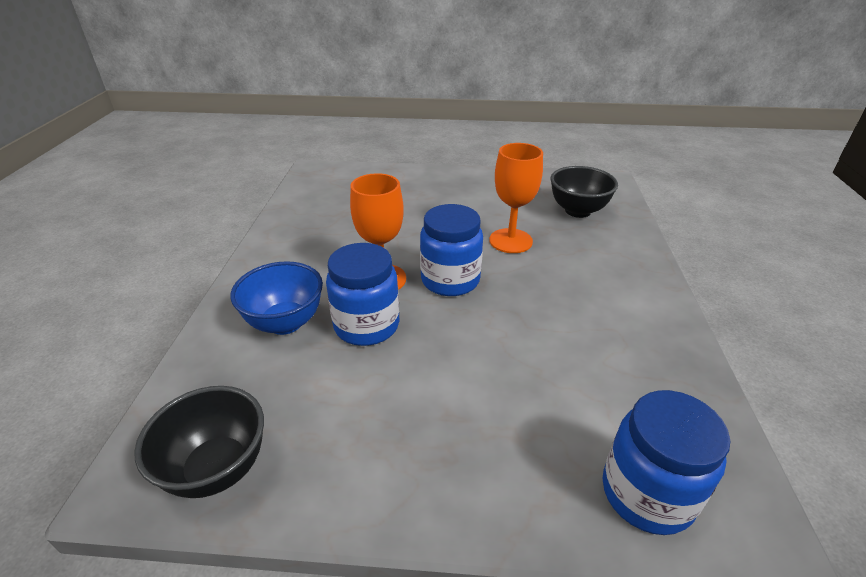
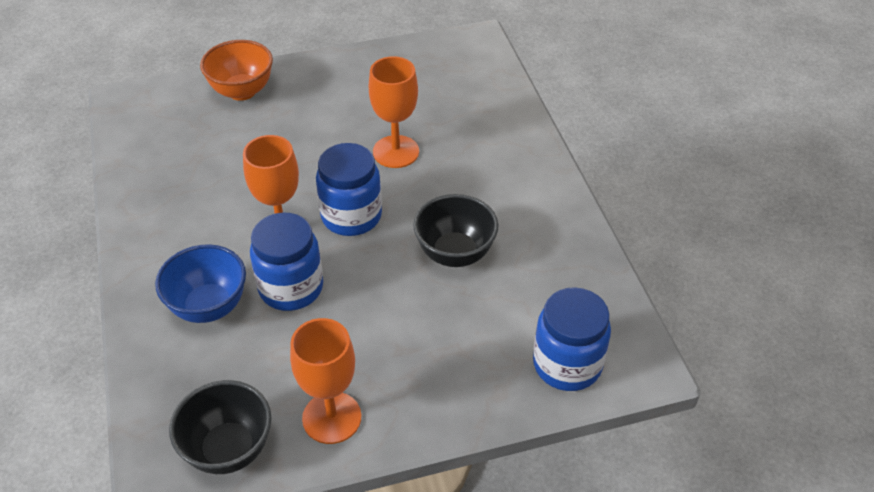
camera: 20 degrees left, 10 degrees up
black bowl [551,166,618,218] -> black bowl moved to [413,194,498,267]
none -> orange bowl [200,40,273,101]
none -> orange goblet [290,318,361,444]

